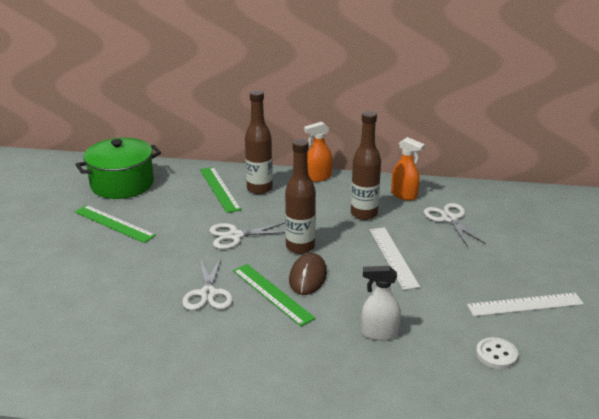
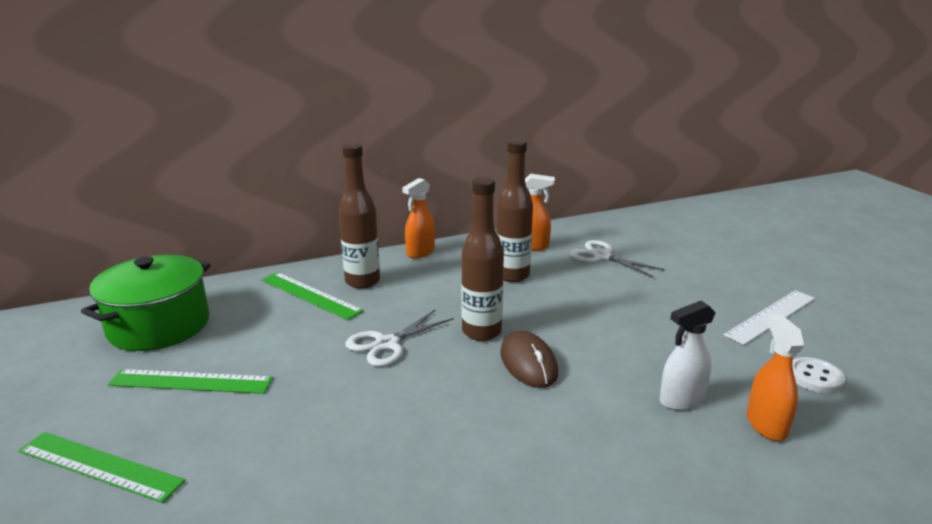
camera: 30 degrees left, 5 degrees down
white scissors [182,258,233,310] -> none
green ruler [233,264,316,326] -> green ruler moved to [18,432,185,503]
white ruler [370,227,420,290] -> none
none -> orange spray bottle [747,313,805,441]

